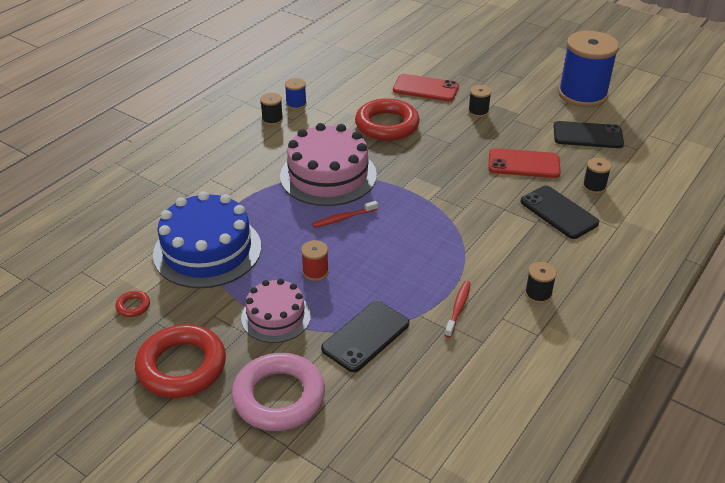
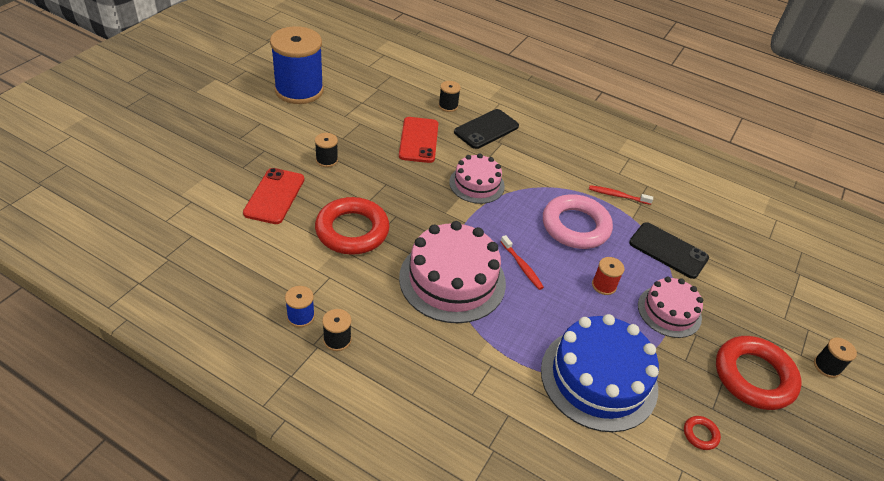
camera: 100 degrees left, 5 degrees up
pink ring [232,353,325,431] -> pink ring moved to [543,194,613,249]
black spool [525,262,557,304] -> black spool moved to [814,338,857,378]
black phone [553,121,624,148] -> none
none -> pink cake [449,153,505,204]

